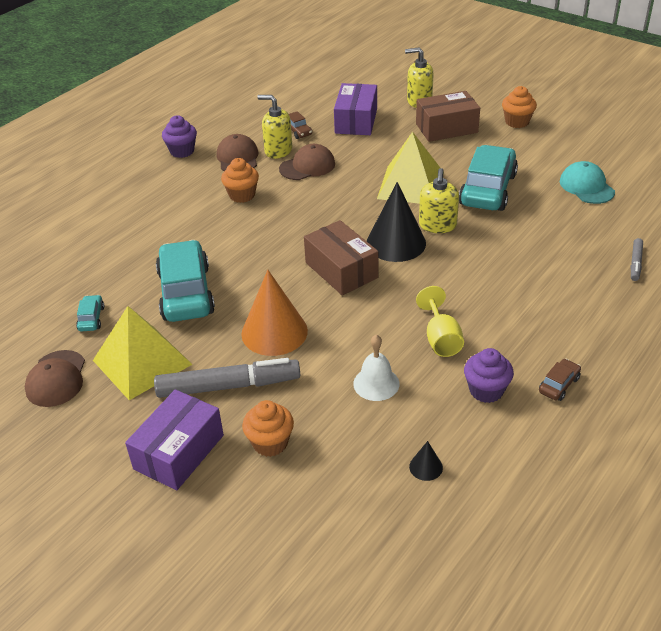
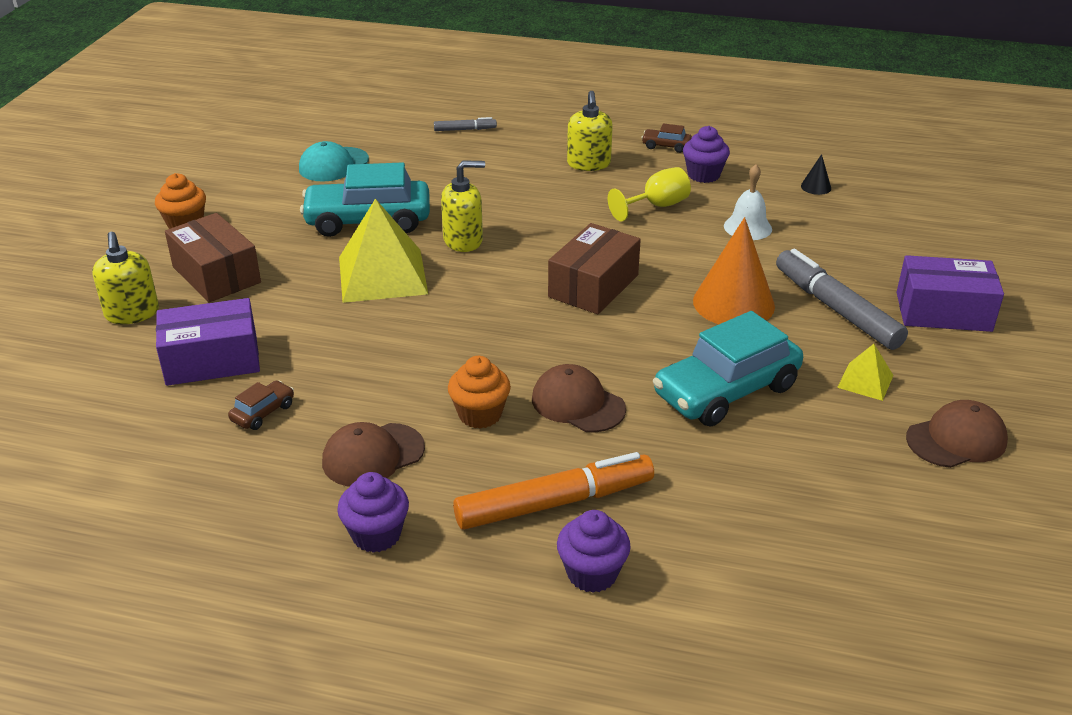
camera: 115 degrees left, 5 degrees down
turquoise car [76,295,104,331] -> none
yellow pyramid [93,306,193,400] -> yellow pyramid [837,344,894,401], size x0.48
orange cupcake [242,400,294,457] -> none
yellow soap dispenser [257,95,292,159] -> yellow soap dispenser moved to [567,91,613,171]
brown cap [279,144,335,180] -> brown cap moved to [532,364,626,432]
black cone [367,182,426,262] -> none
none -> orange marker [453,452,654,530]
none -> purple cupcake [557,510,631,593]

